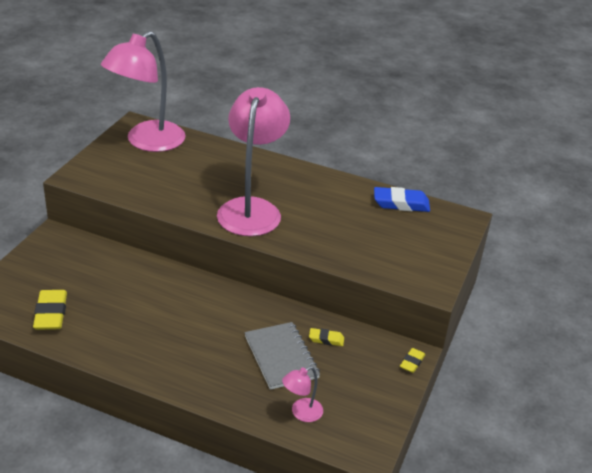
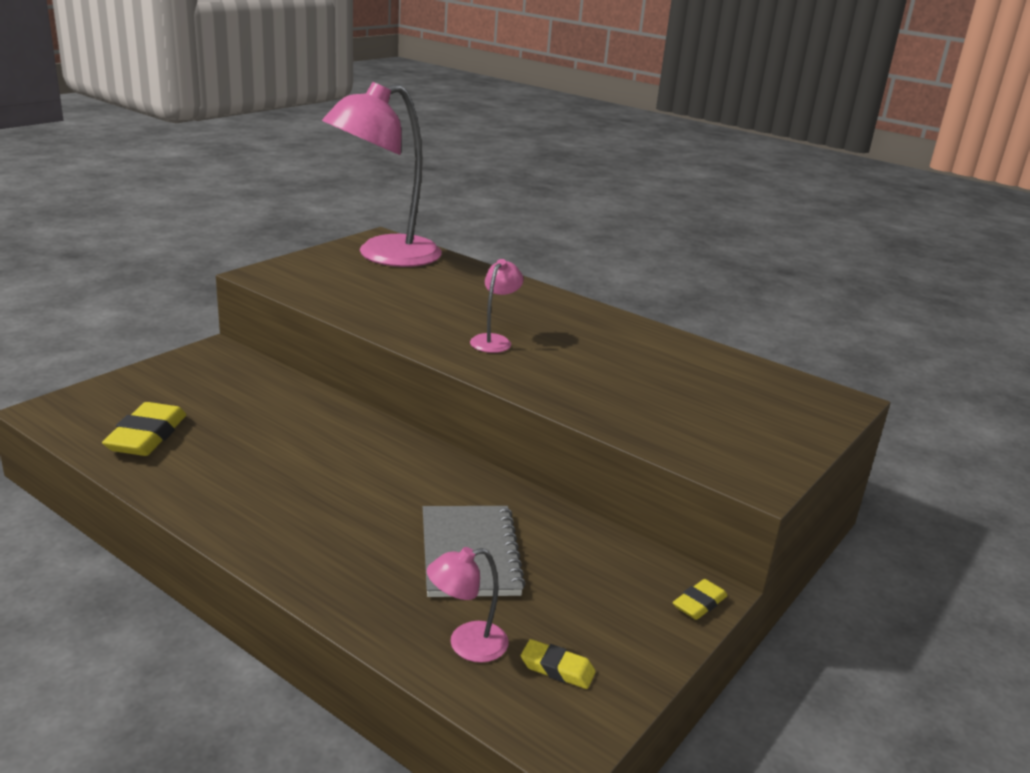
camera: 15 degrees right, 10 degrees down
pink lamp [217,87,290,236] -> pink lamp [470,259,524,353], size x0.42
yellow eraser [309,328,344,346] -> yellow eraser moved to [521,639,596,689]
blue eraser [374,187,430,212] -> none

